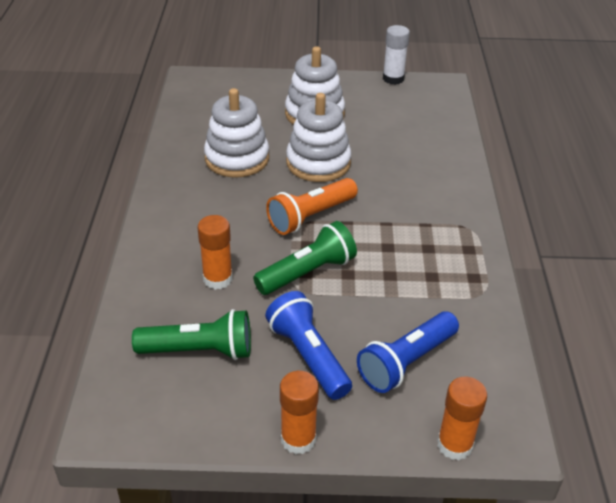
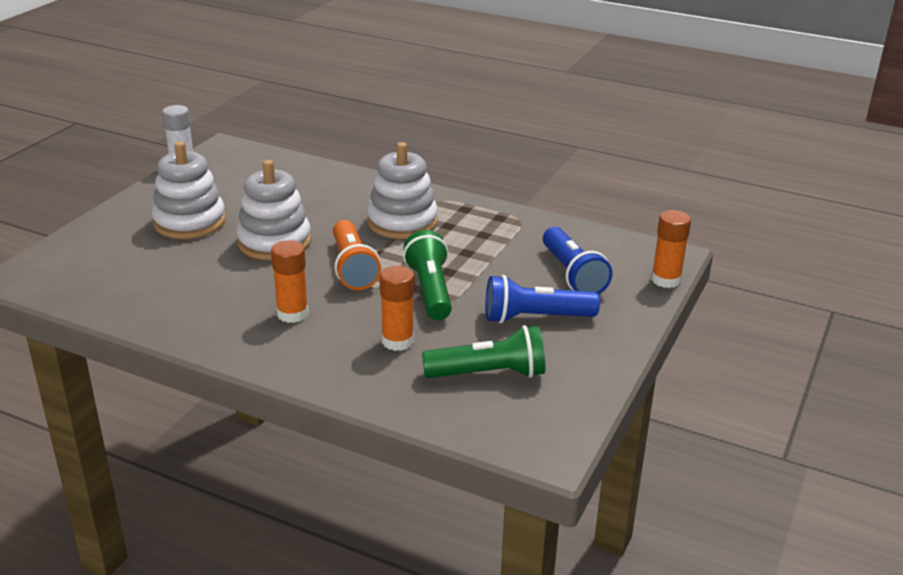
camera: 65 degrees left, 10 degrees down
green flashlight [132,309,251,360] -> green flashlight turned 60 degrees clockwise [422,325,545,378]
white stacking toy [204,88,269,178] -> white stacking toy moved to [367,142,438,239]
orange glue stick [280,371,319,454] -> orange glue stick moved to [271,240,309,323]

